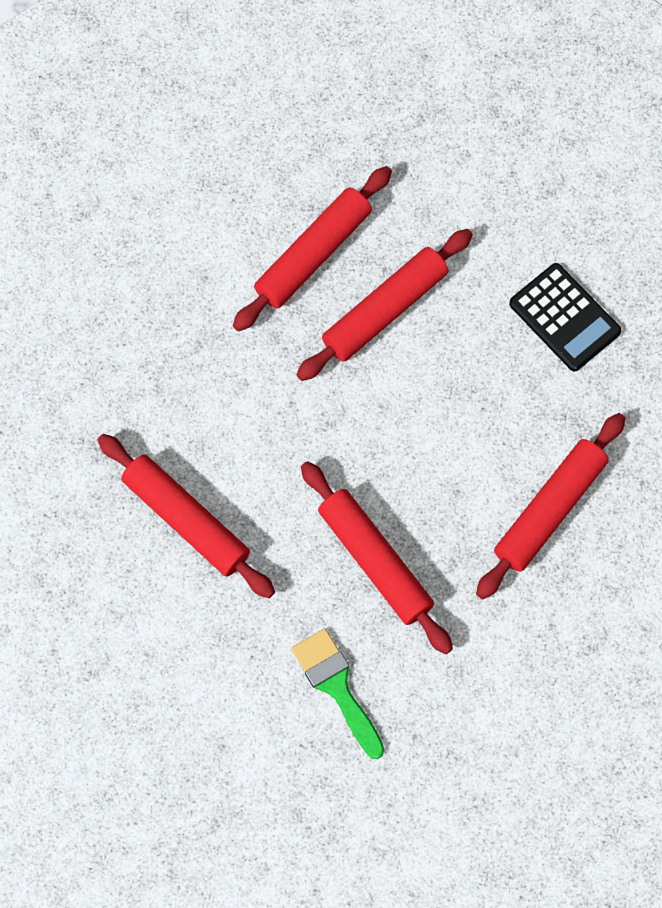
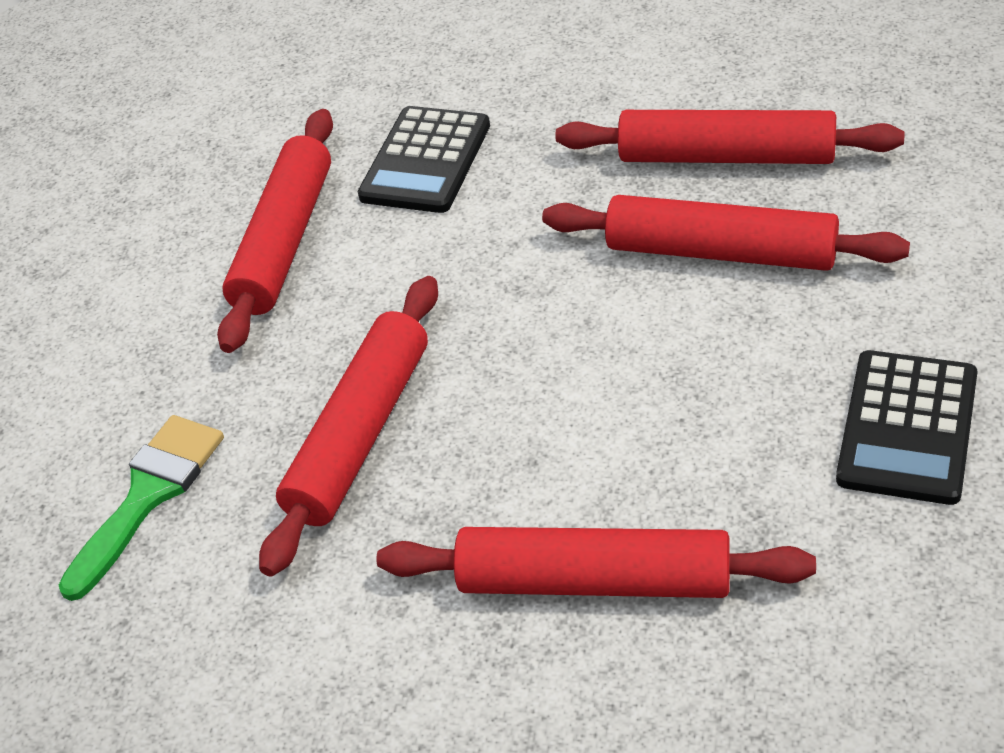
camera: 65 degrees right, 25 degrees down
none -> black calculator [358,106,490,213]

